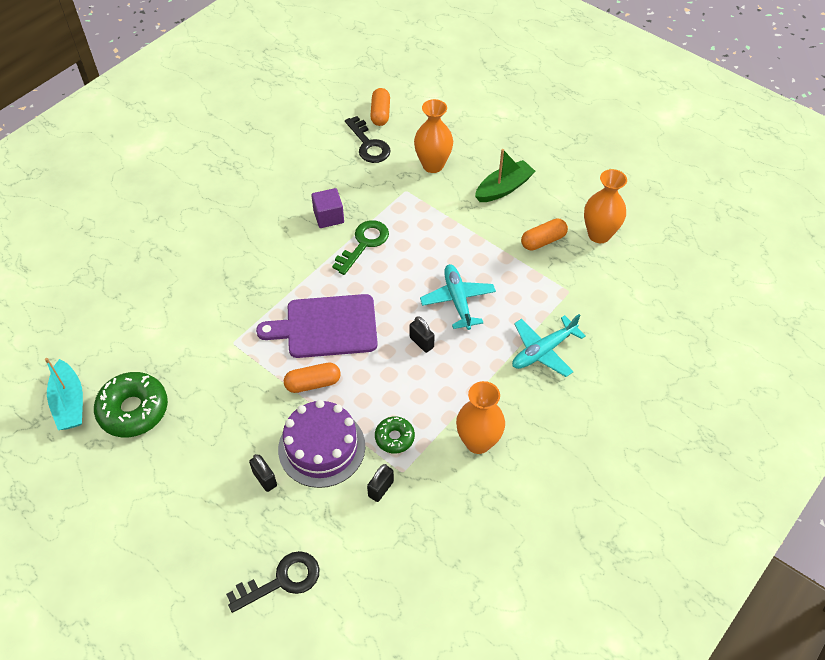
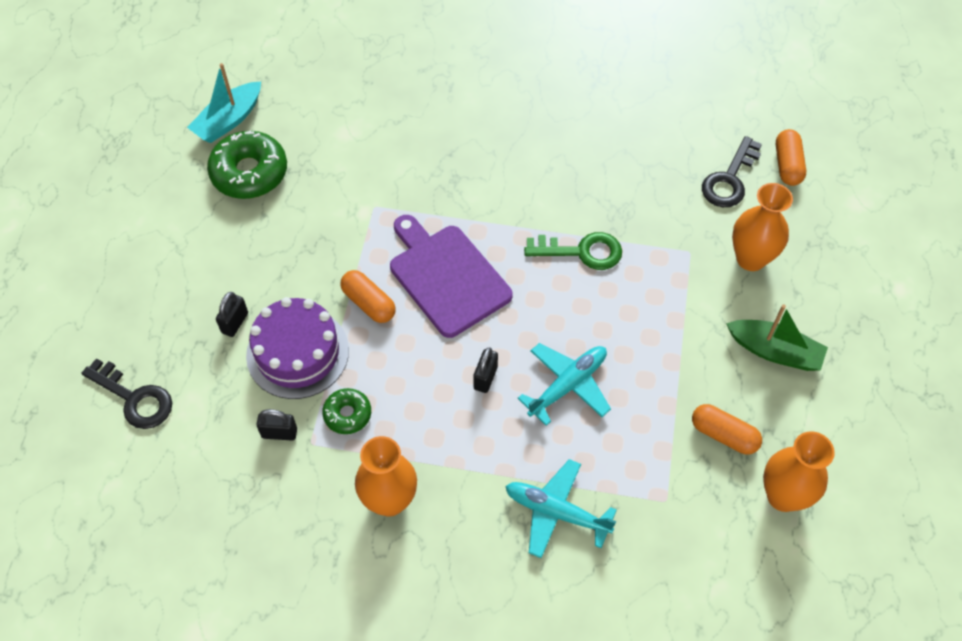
camera: 60 degrees right, 5 degrees up
purple cube [311,188,344,228] -> none
orange capsule [370,88,390,126] -> orange capsule turned 60 degrees counterclockwise [776,129,806,186]

